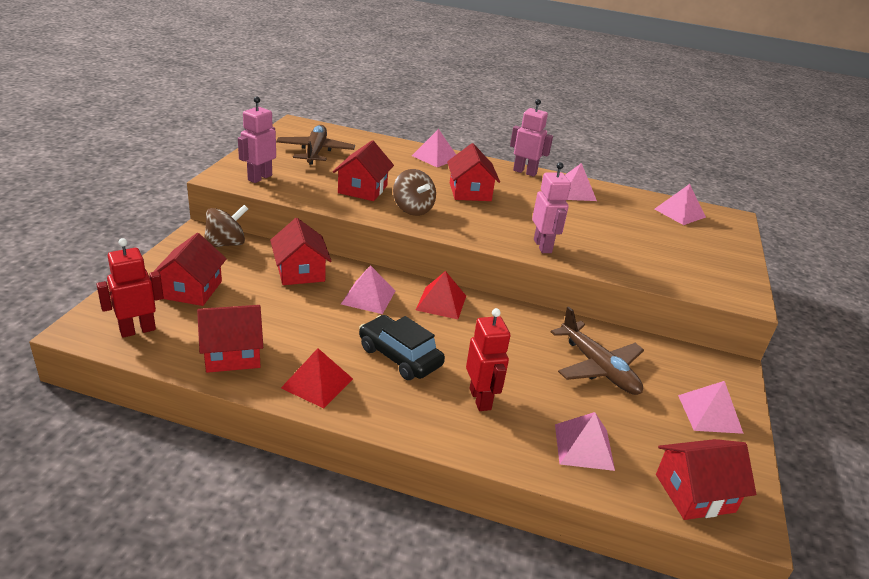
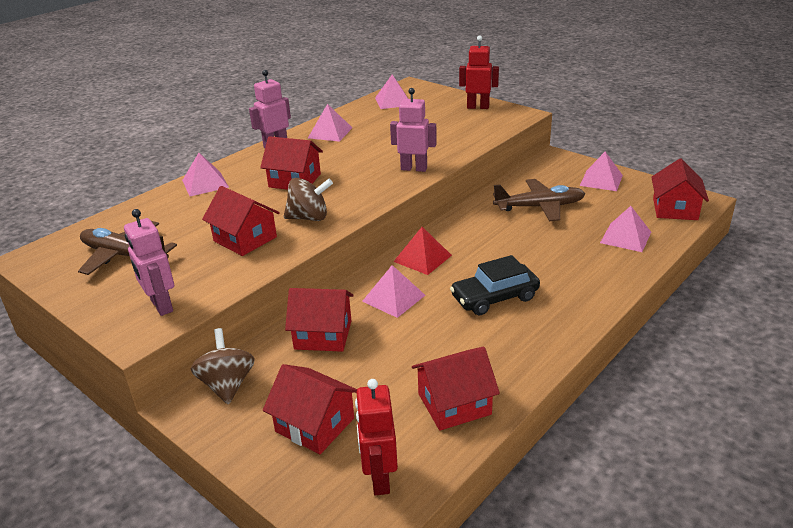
camera: 60 degrees left, 0 degrees up
red house [197,305,263,373] -> red house turned 60 degrees clockwise [412,347,500,431]
red pyramid [281,348,353,408] -> none
red robot [466,308,510,411] -> red robot moved to [459,36,499,109]

